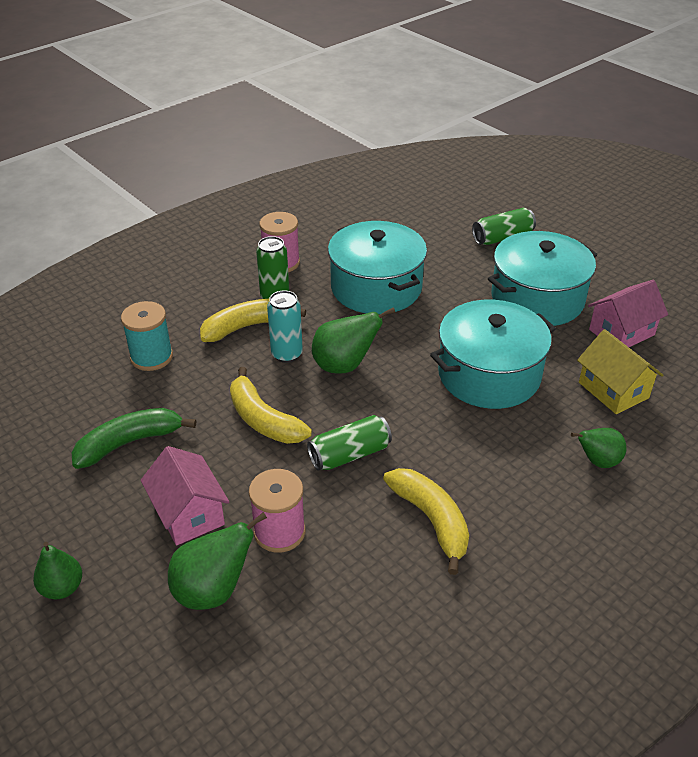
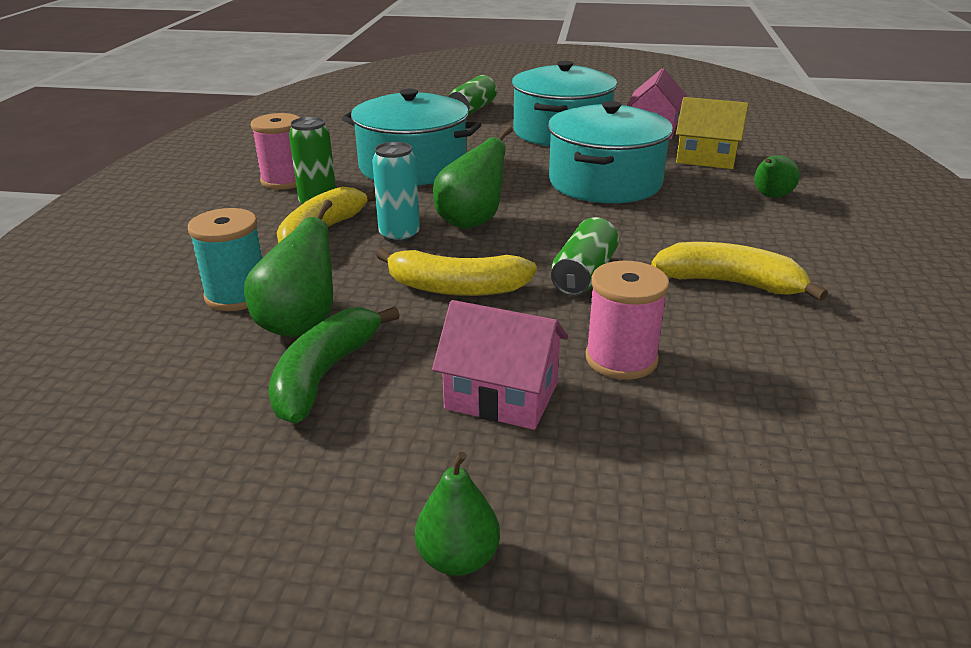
camera: 40 degrees left, 10 degrees down
green pear [168,512,267,610] -> green pear moved to [244,200,333,337]

